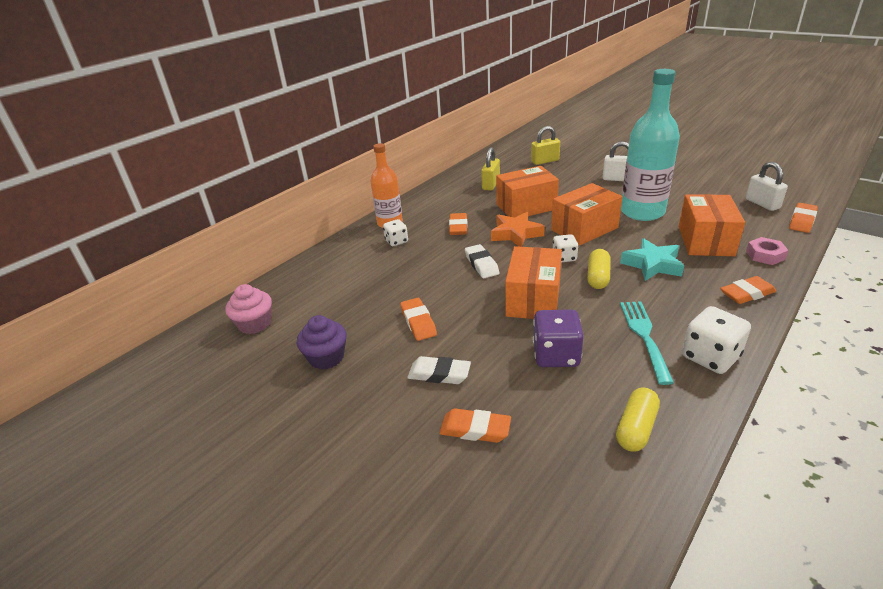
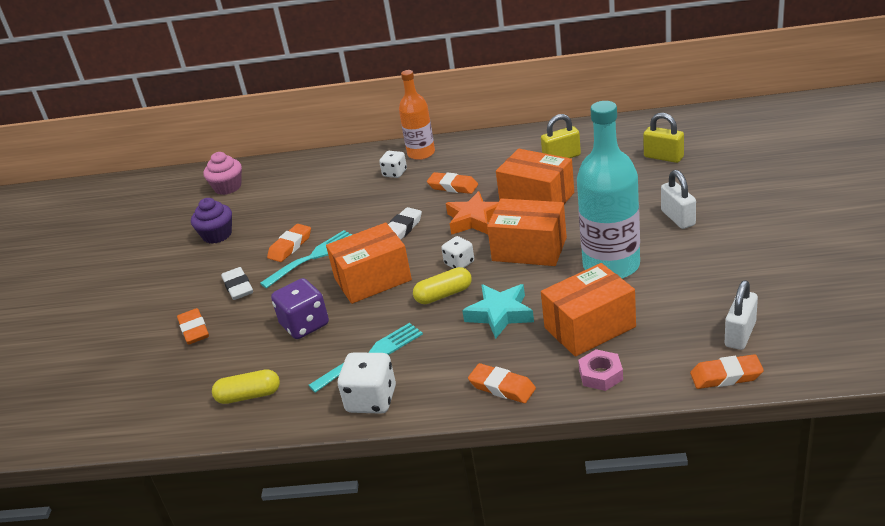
camera: 55 degrees right, 0 degrees up
orange eraser [449,213,468,235] -> orange eraser turned 60 degrees clockwise [427,172,478,194]
none -> turquoise fork [260,230,352,288]

